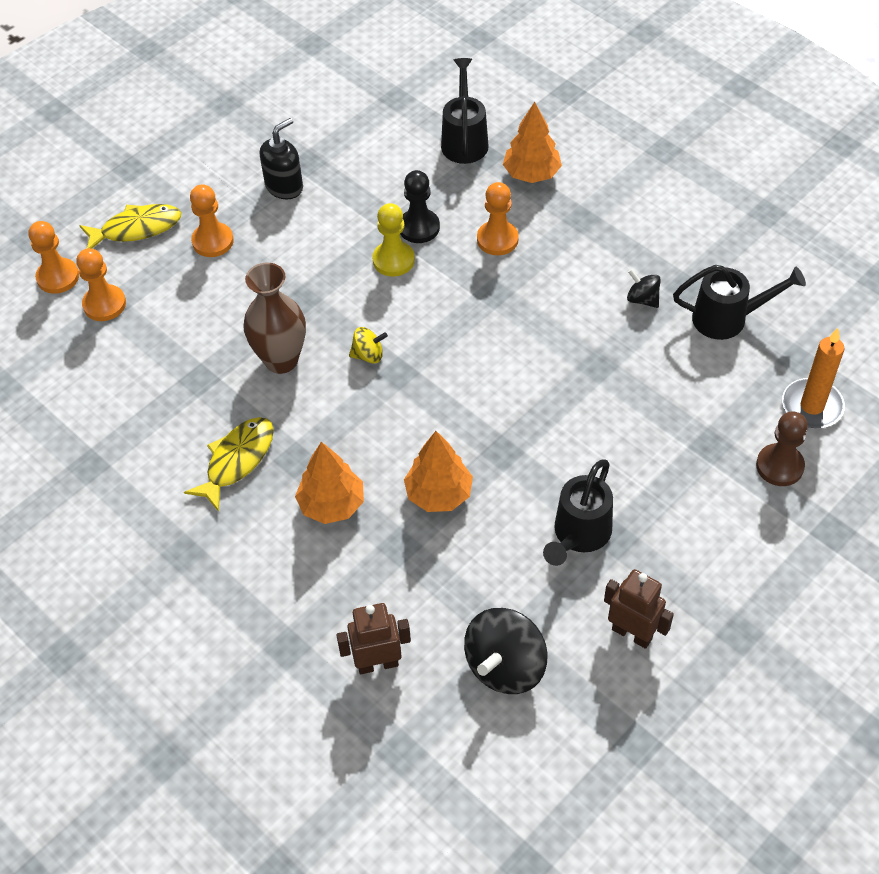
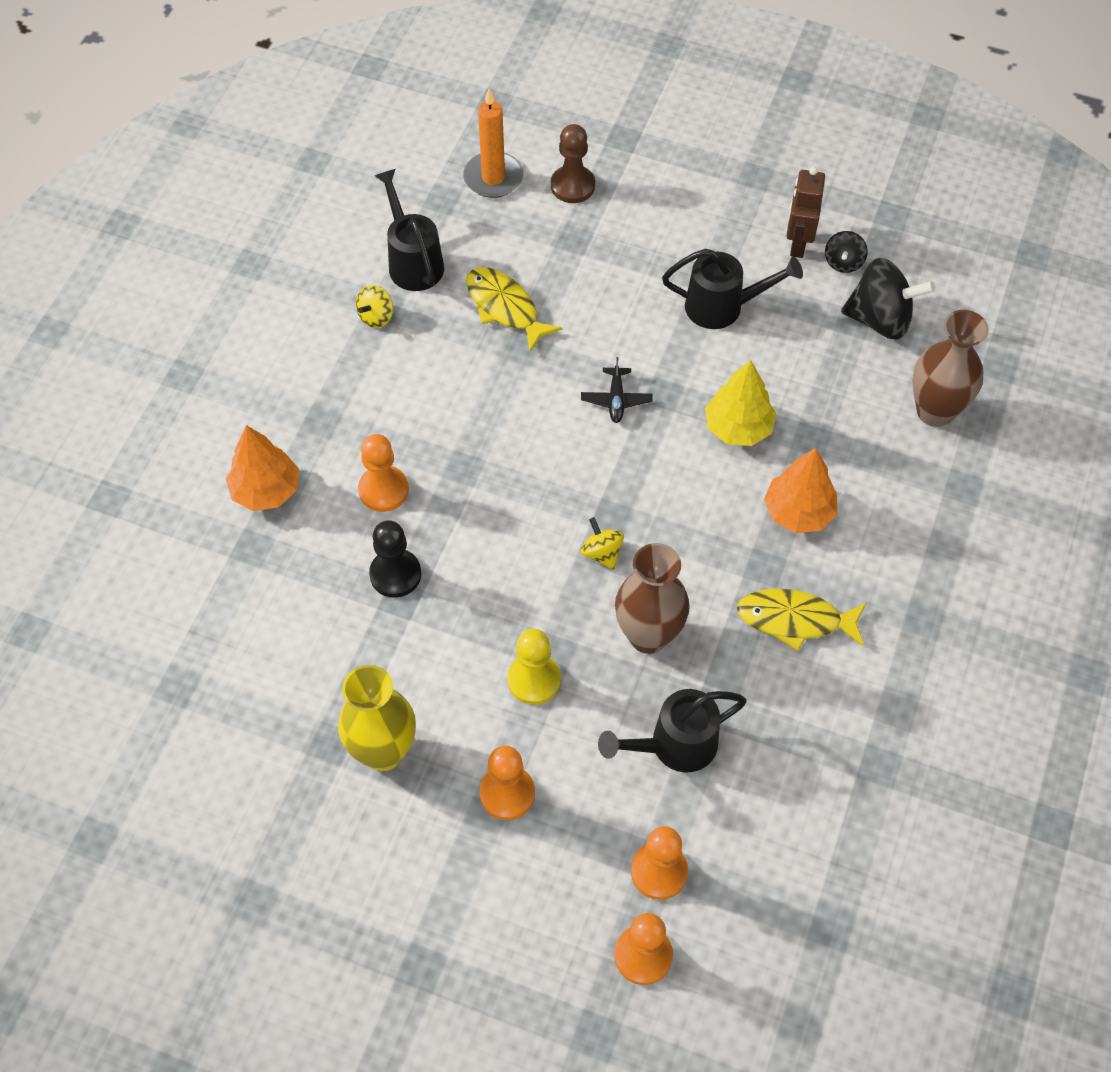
camera: 115 degrees left, 5 degrees up
yellow fish [79,204,181,249] -> yellow fish moved to [466,267,562,352]
black soap dispenser [260,118,303,199] -> yellow vase [338,665,416,771]
brown robot [336,603,411,674] -> brown vase [912,310,989,427]
yellow pawn [372,203,415,277] -> yellow pawn moved to [507,629,561,705]
orange tree [404,431,473,512] -> yellow tree [705,360,777,446]
black watering can [441,58,489,164] -> black watering can moved to [598,689,747,773]
black spinning top [627,269,661,308] -> black spinning top moved to [825,231,868,273]
none -> yellow spinning top [356,285,393,328]
none -> black plane [581,357,652,423]

